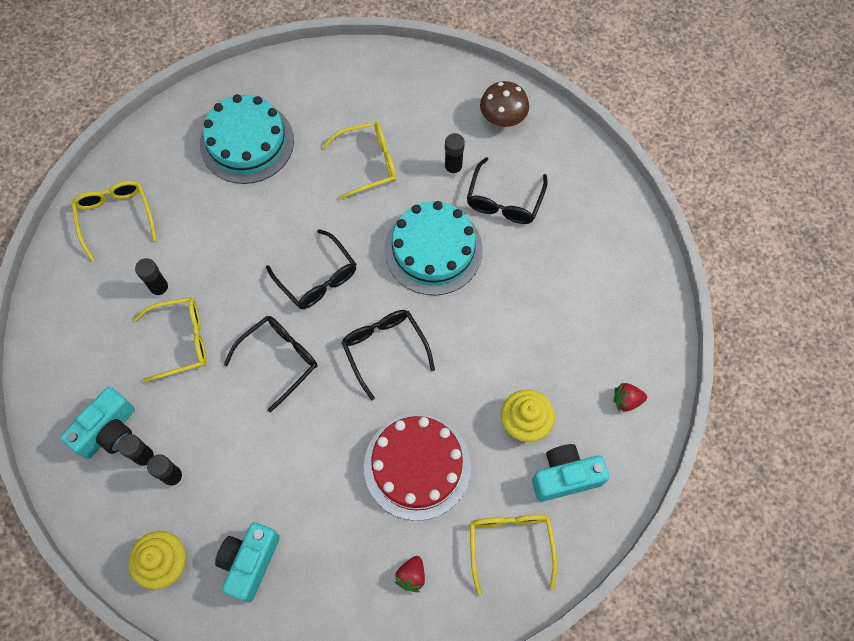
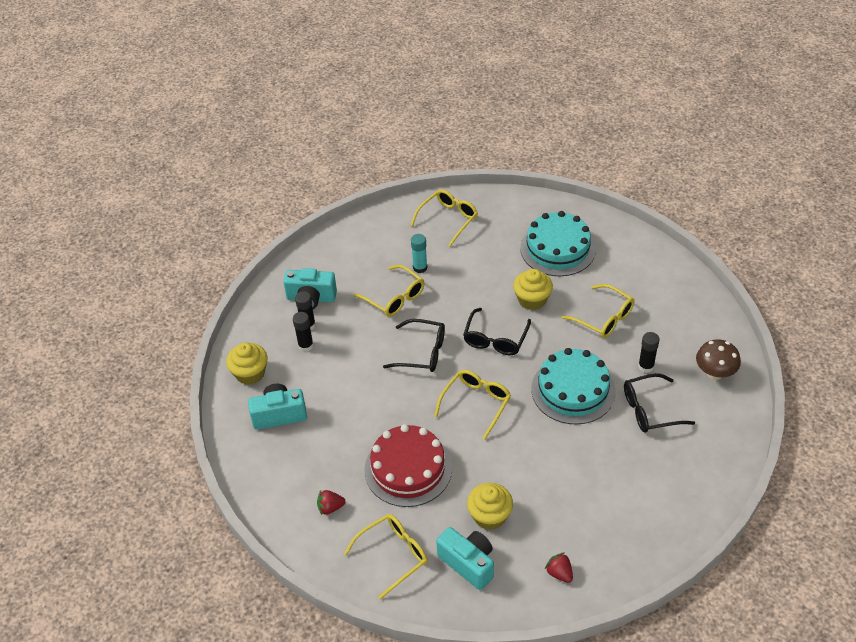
camera: 60 degrees right, 20 degrees down
black glue stick [135,258,170,298] -> turquoise glue stick [411,234,427,273]
black glasses [341,310,435,400] -> yellow glasses [434,370,511,440]
none -> yellow cupcake [513,269,553,310]

